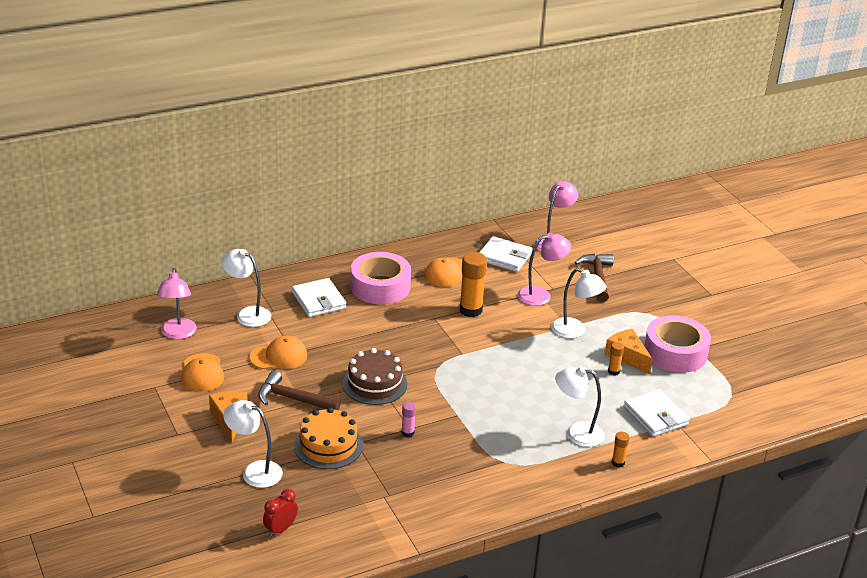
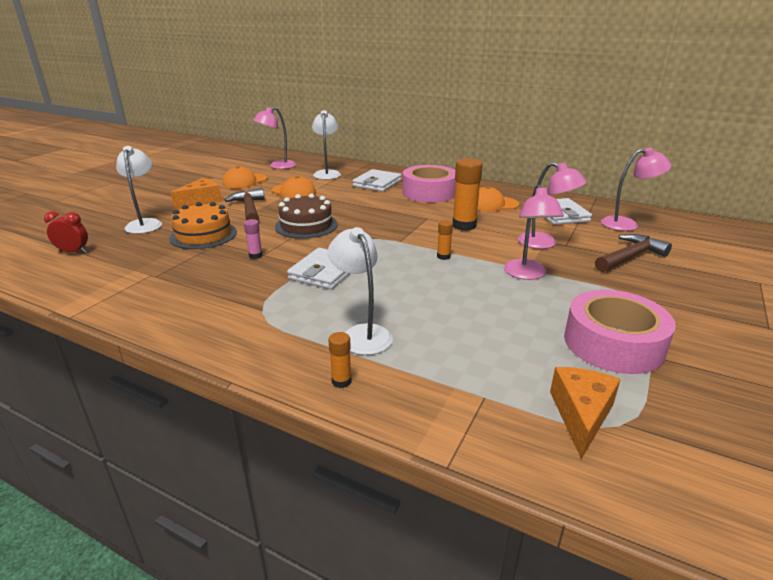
camera: 55 degrees right, 5 degrees down
white lamp [551,268,607,338] -> pink lamp [504,184,564,280]
orange cheese [605,329,653,374] -> orange cheese moved to [550,367,621,459]
orange glue stick [608,342,624,376] -> orange glue stick moved to [437,220,453,260]
white wallet [624,389,690,437] -> white wallet moved to [287,248,350,290]

